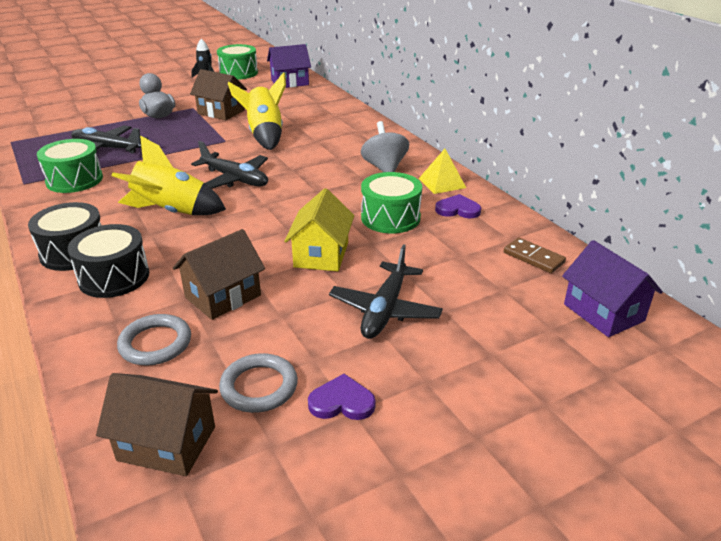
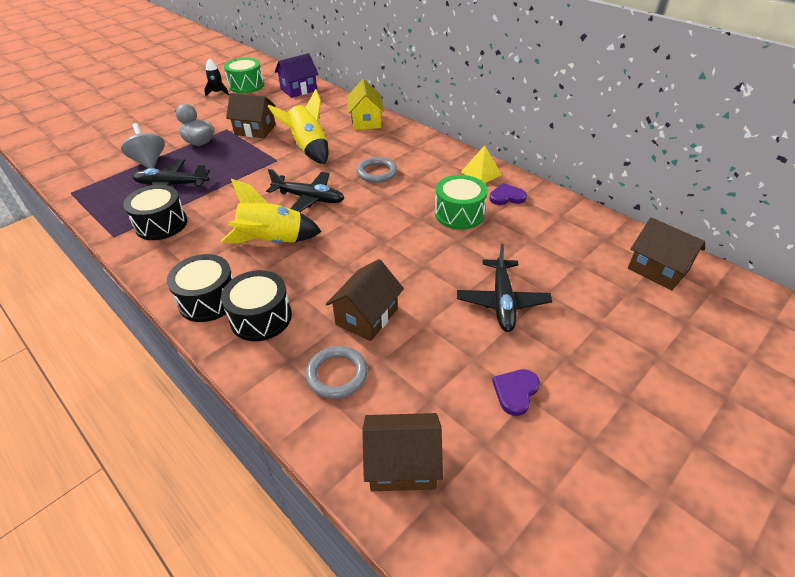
camera: 15 degrees left, 10 degrees up
green drum [37,139,103,193] -> black drum [123,185,187,240]
grey ring [219,353,298,413] -> grey ring moved to [356,157,397,183]
yellow house [284,188,354,271] -> yellow house moved to [347,79,384,130]
purple heart [308,374,376,420] -> purple heart turned 45 degrees counterclockwise [492,369,540,416]
grey spinning top [361,121,409,172] -> grey spinning top moved to [121,123,165,168]
brown domino [504,237,566,273] -> none
purple house [562,240,663,337] -> brown house [628,217,705,290]

